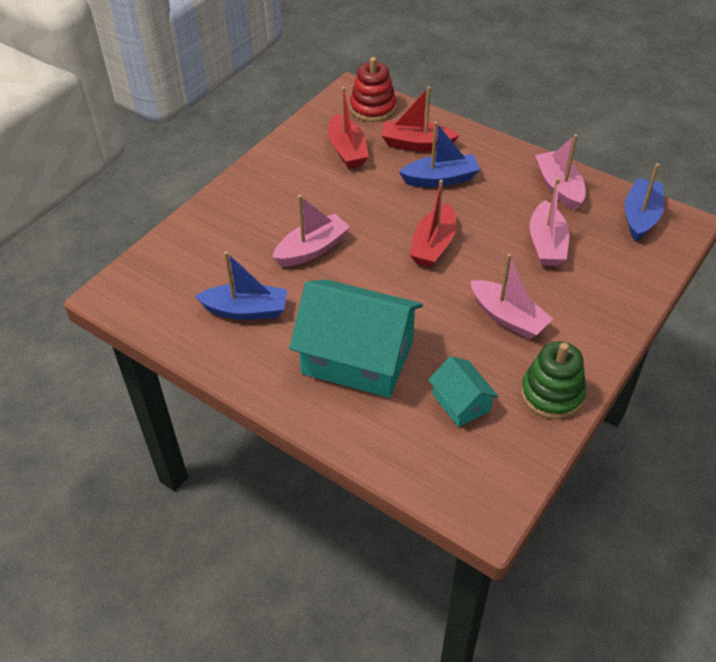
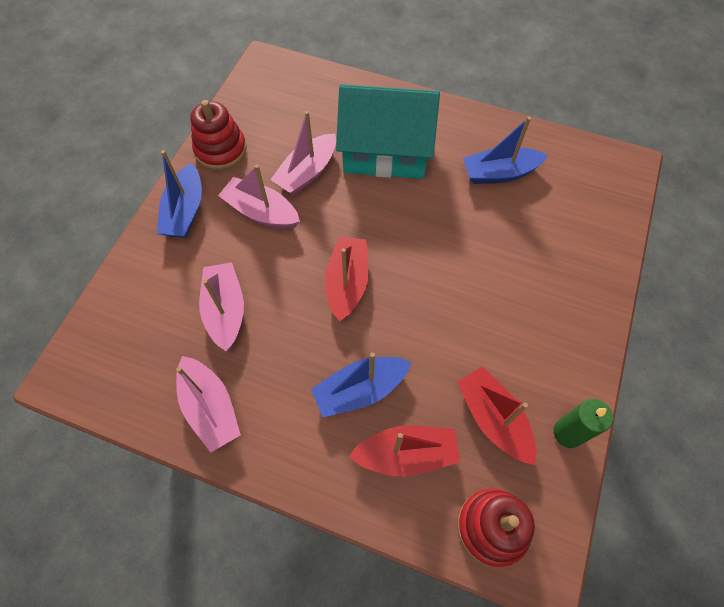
camera: 165 degrees right, 15 degrees up
pink boat [272,195,350,267] -> pink boat moved to [270,111,336,196]
turquoise house [428,356,499,427] -> none
green stacking toy [521,341,586,419] -> red stacking toy [191,100,247,170]
blue boat [625,163,664,241] -> blue boat moved to [157,150,202,238]
none -> green candle [553,399,613,448]

